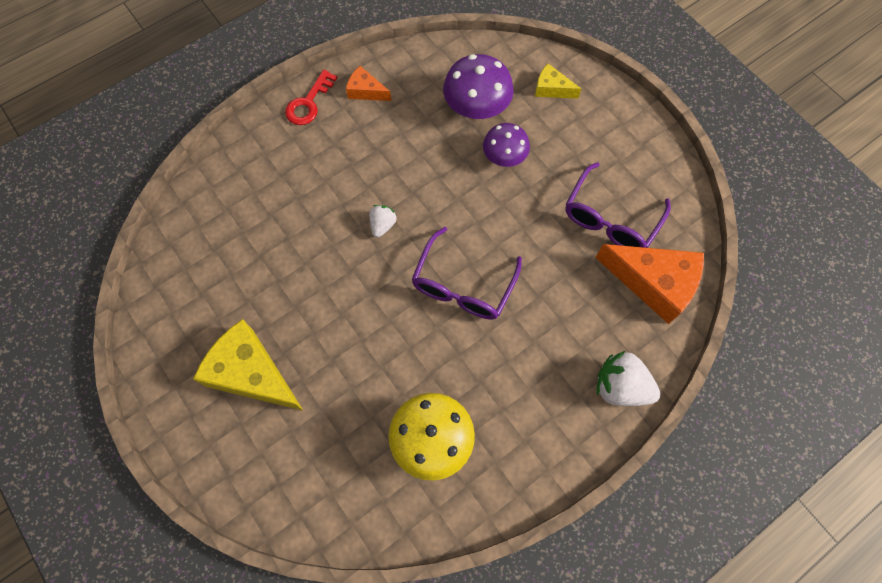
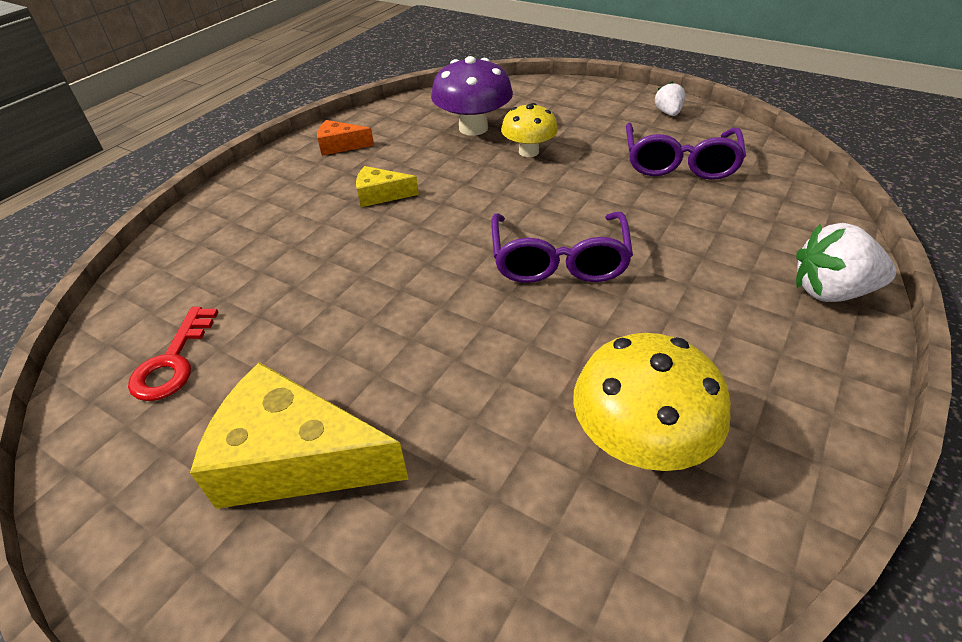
camera: 20 degrees left, 25 degrees down
red key [285,70,337,125] -> red key moved to [128,307,218,401]
white strawberry [369,205,396,237] -> white strawberry moved to [655,81,685,116]
purple mushroom [483,123,530,167] -> yellow mushroom [501,103,558,157]
yellow cheese [535,64,581,99] -> yellow cheese moved to [356,166,419,207]
orange cheese [595,244,704,324] -> none

